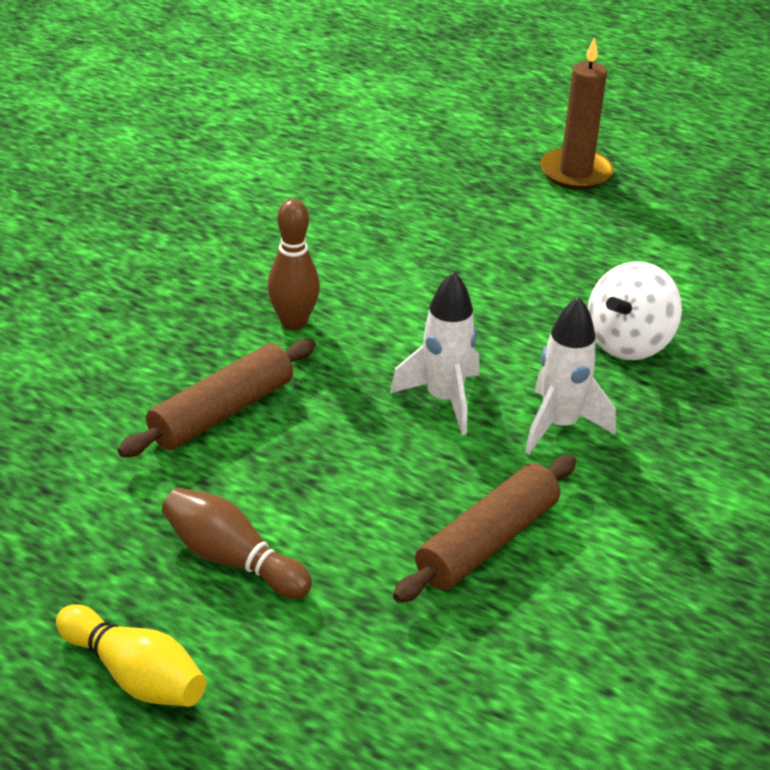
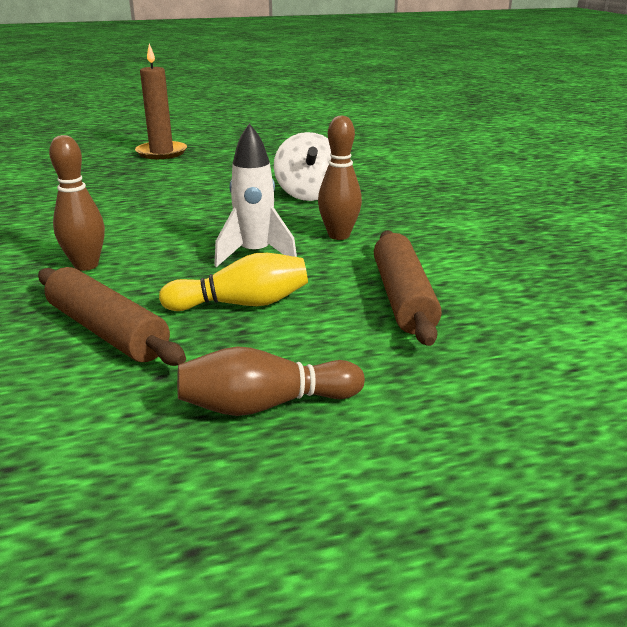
camera: 45 degrees left, 10 degrees down
yellow bowling pin [56,604,206,707] -> yellow bowling pin moved to [159,253,308,311]
brown rolling pin [118,339,316,457] -> brown rolling pin turned 45 degrees counterclockwise [38,267,186,366]
white rocket [525,297,616,454] -> brown bowling pin [318,115,362,240]

